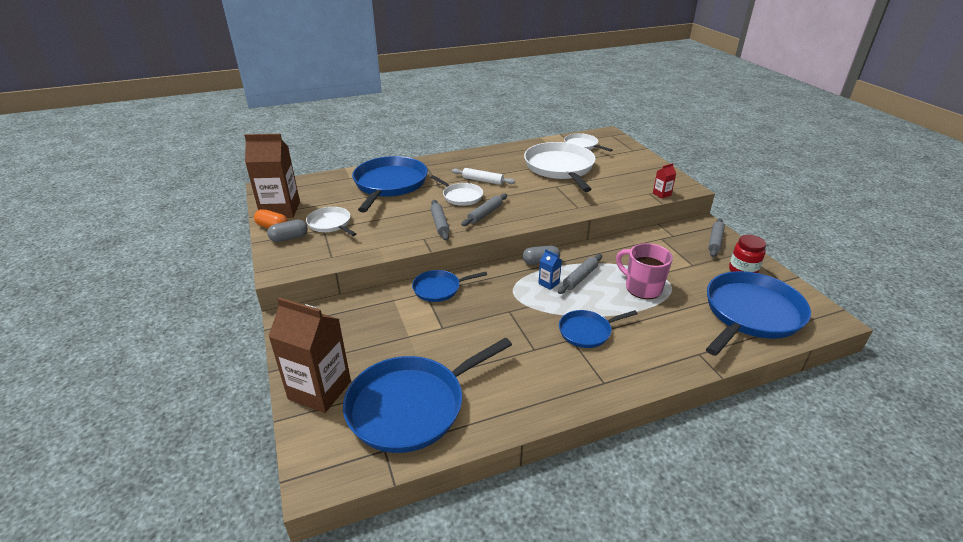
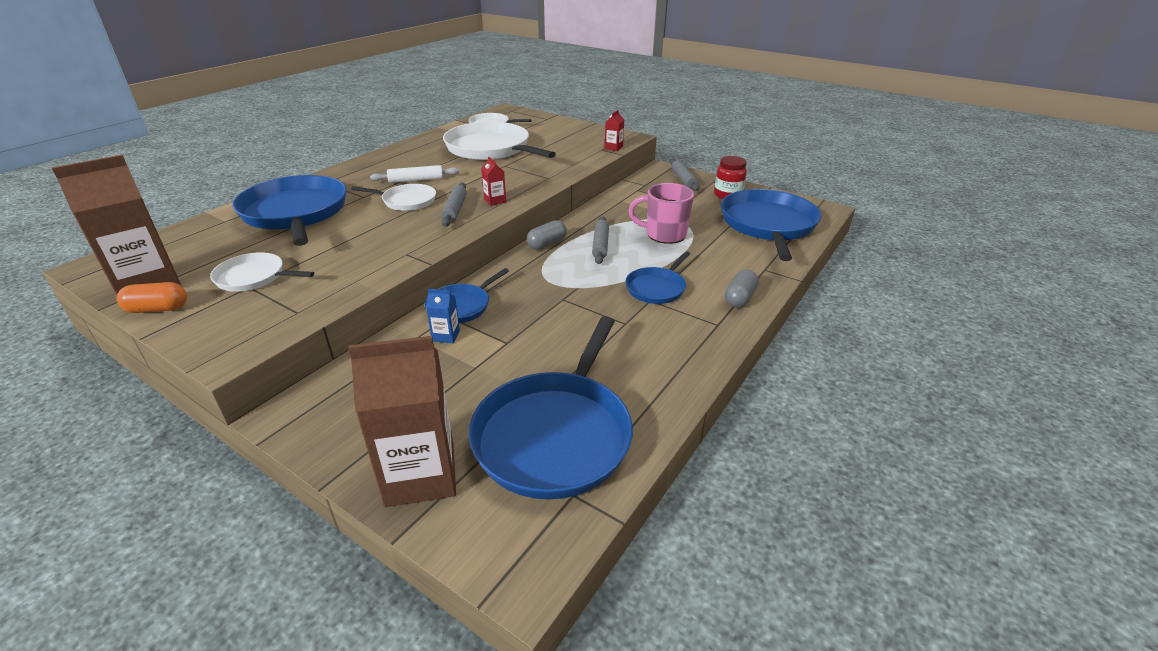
camera: 35 degrees left, 0 degrees up
grey capsule [267,219,308,242] -> grey capsule moved to [725,270,759,308]
grey rolling pin [431,200,450,241] -> none
blue carton [538,249,562,290] -> blue carton moved to [426,289,460,343]
none -> red carton [481,157,506,206]

